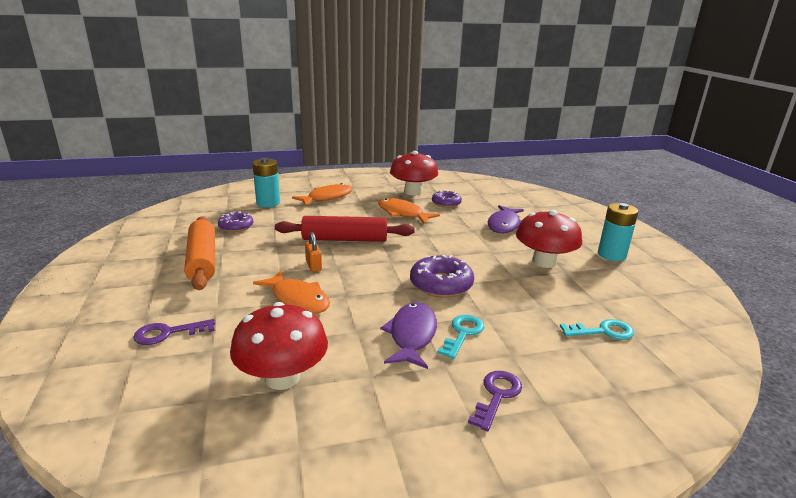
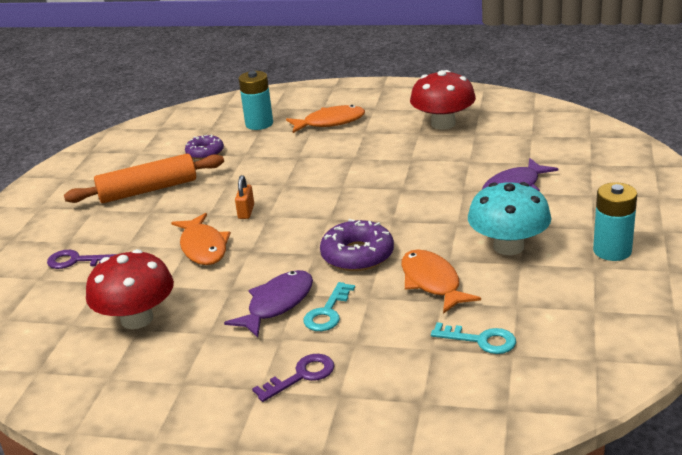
camera: 30 degrees right, 5 degrees up
orange rolling pin [184,216,215,290] -> orange rolling pin turned 60 degrees clockwise [64,154,224,203]
red rolling pin [275,216,414,242] -> none
orange fish [378,198,440,224] -> orange fish moved to [401,249,481,314]
purple donut [432,190,462,208] -> none
turquoise key [437,315,484,359] -> turquoise key turned 150 degrees clockwise [304,282,355,331]
red mushroom [516,210,582,268] -> turquoise mushroom [468,182,551,255]

